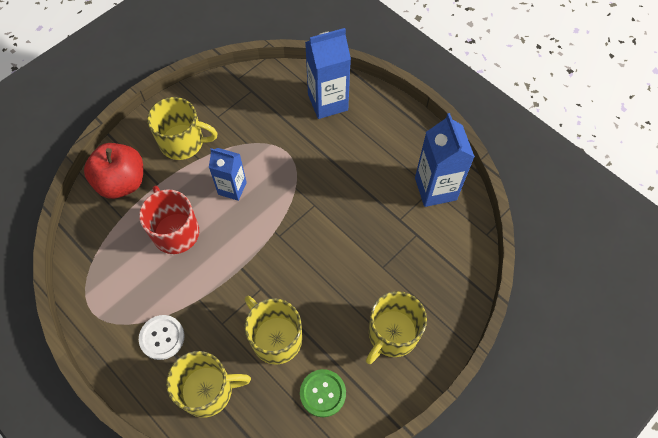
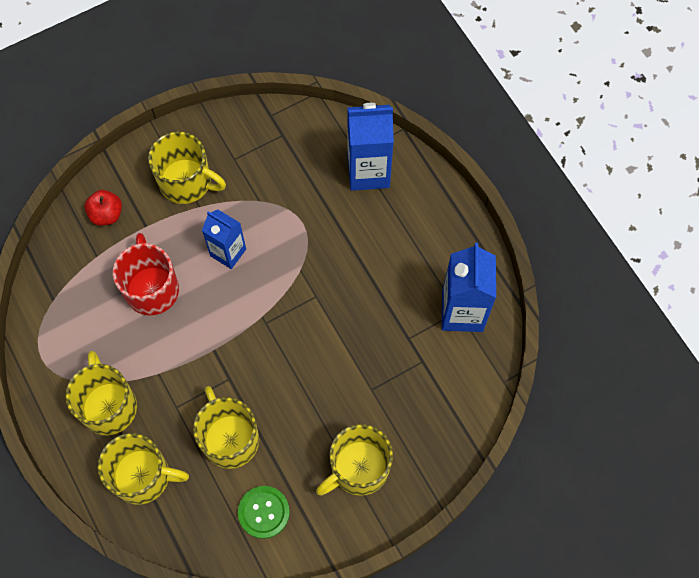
camera: 15 degrees right, 5 degrees up
red apple [84,143,143,199] -> red apple [84,190,122,226], size x0.56
white button [139,315,185,360] -> yellow mug [66,351,137,435]

